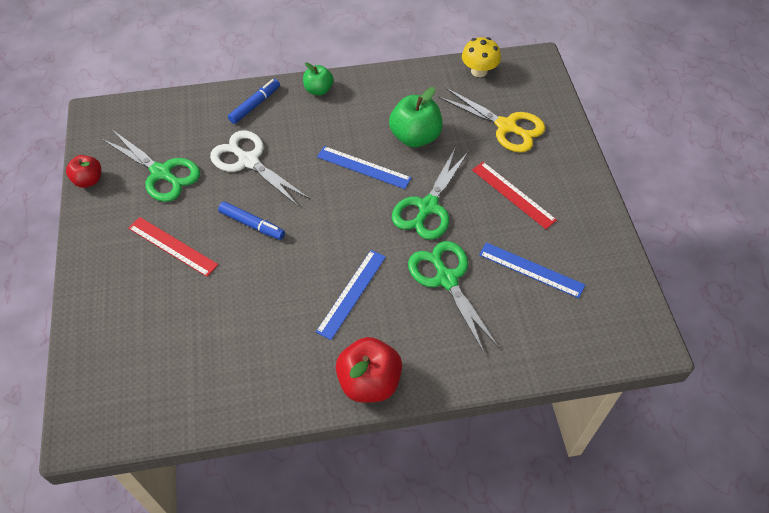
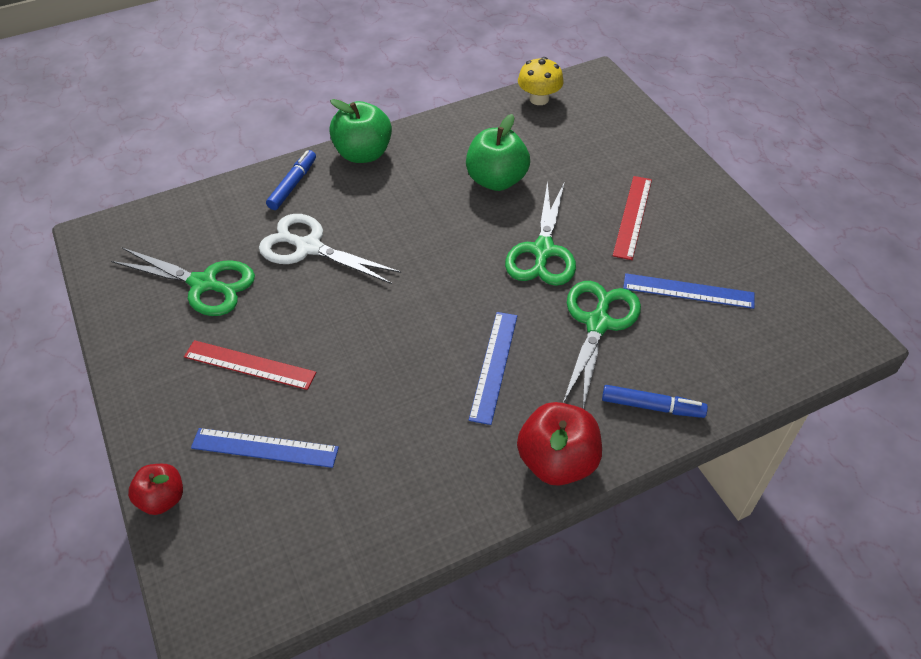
camera: 15 degrees left, 5 degrees down
red apple [66,155,101,188] -> red apple moved to [128,464,183,515]
blue marker [218,201,285,240] -> blue marker moved to [602,385,708,418]
green apple [303,62,334,95] -> green apple [329,99,392,163], size x1.65
blue ruler [317,146,412,189] -> blue ruler moved to [191,428,339,468]
green scissors [408,241,499,353] -> green scissors turned 60 degrees clockwise [563,281,641,409]
yellow scissors [438,88,545,153] -> none
red ruler [472,162,557,229] -> red ruler turned 75 degrees clockwise [613,176,652,260]

